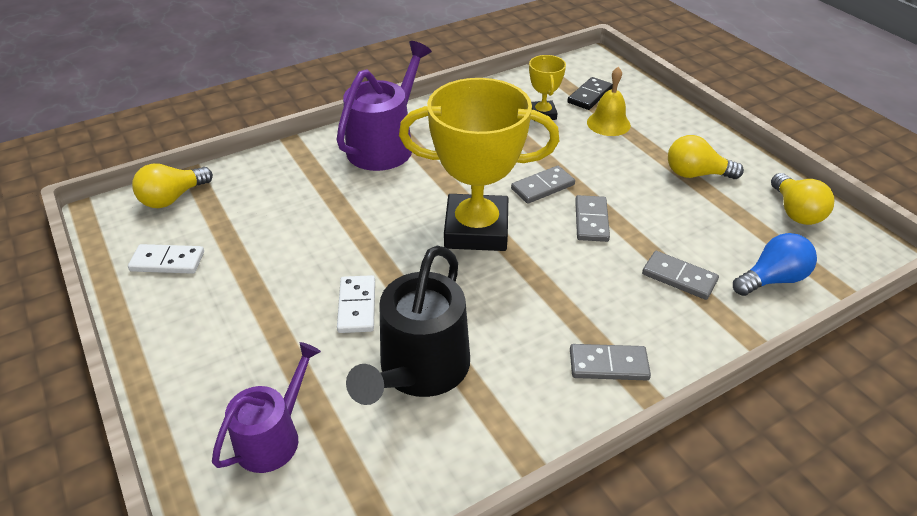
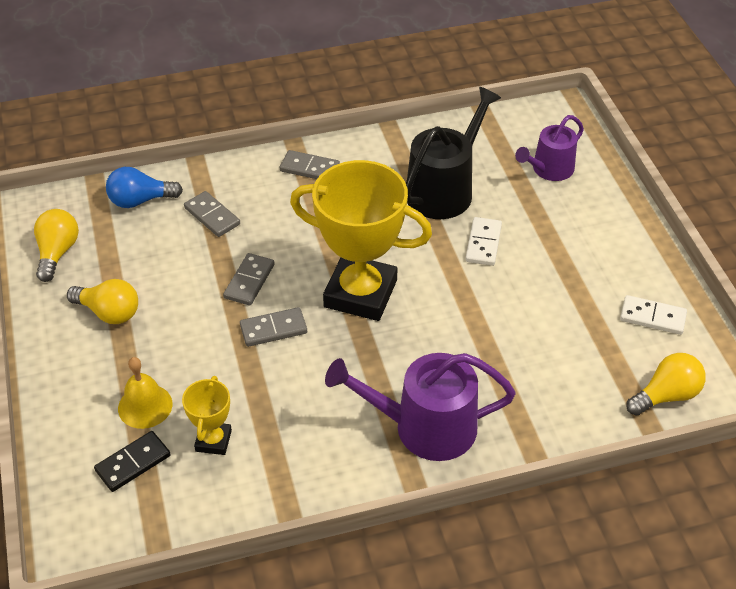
camera: 165 degrees left, 5 degrees up
purple watering can [336,41,432,171] -> purple watering can turned 45 degrees clockwise [325,353,516,461]

